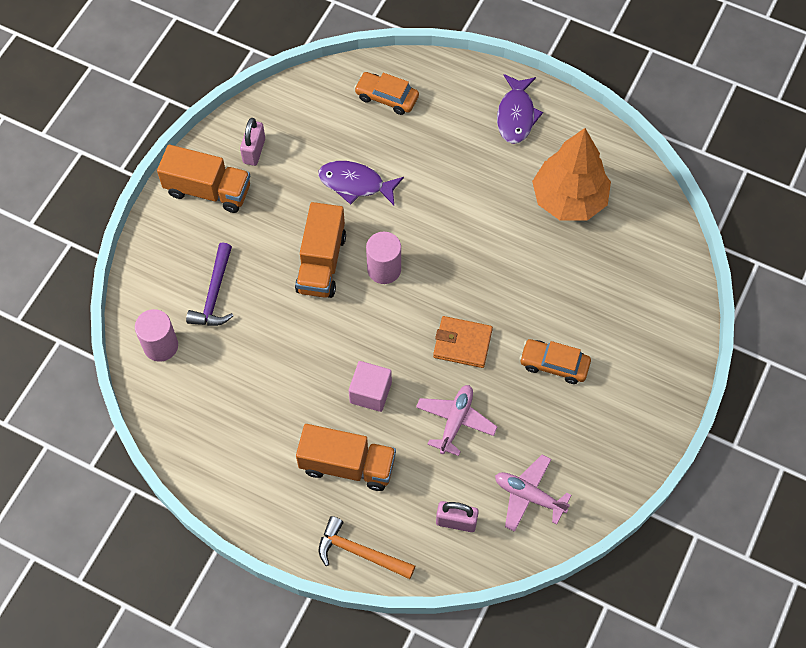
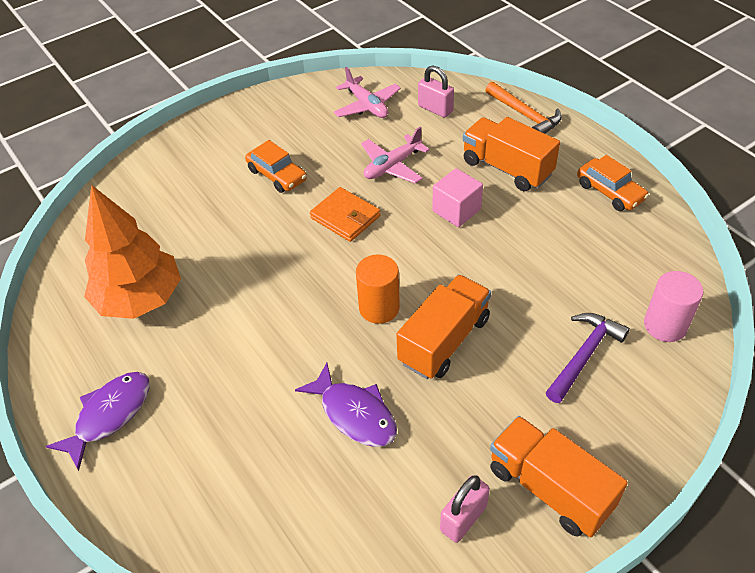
camera: 150 degrees left, 15 degrees down
orange car [354,72,419,115] -> orange car moved to [577,155,649,211]
pink cylinder [366,232,401,284] -> orange cylinder [356,254,400,324]

